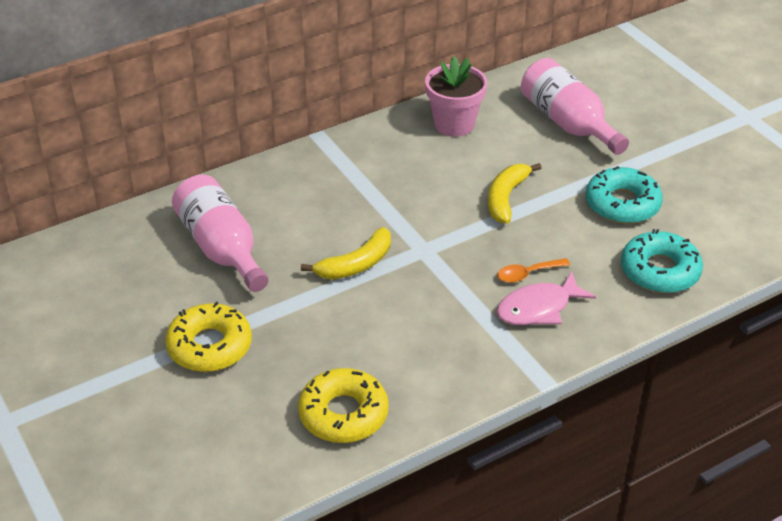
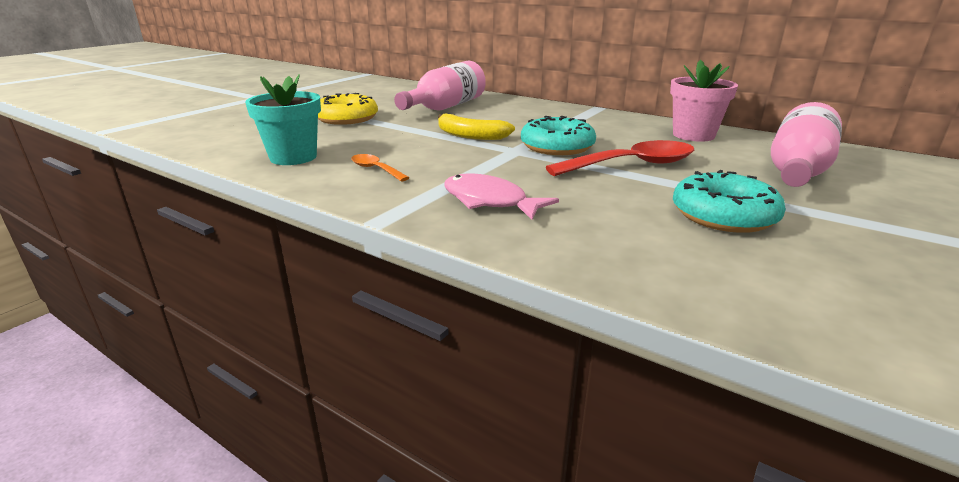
camera: 65 degrees right, 15 degrees down
yellow donut [298,368,389,443] -> turquoise flower pot [245,75,321,165]
yellow banana [488,163,541,224] -> red spoon [546,140,694,176]
orange spoon [497,258,570,283] -> orange spoon moved to [351,154,409,182]
turquoise donut [621,229,703,293] -> turquoise donut moved to [521,116,596,155]

